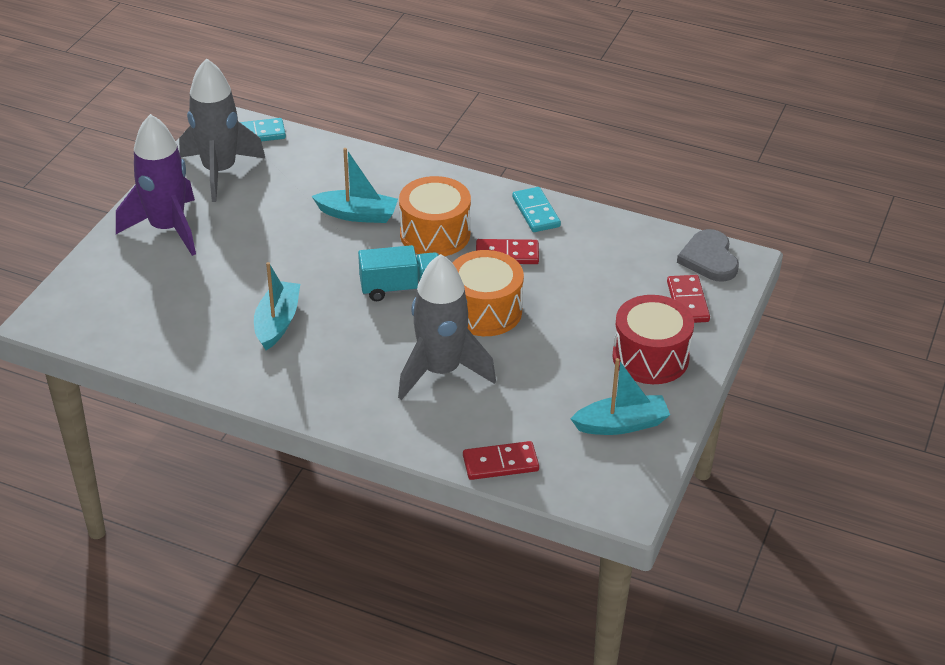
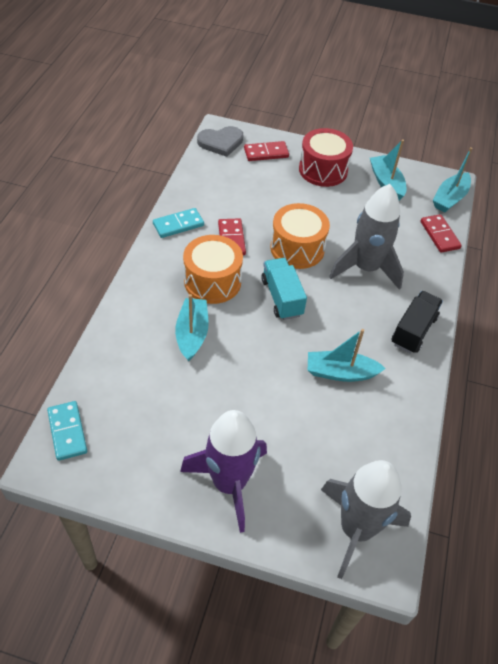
camera: 100 degrees left, 10 degrees up
grey rocket [179,58,266,202] -> grey rocket moved to [321,460,411,579]
none -> black truck [391,291,443,353]
none -> turquoise boat [433,147,472,212]

